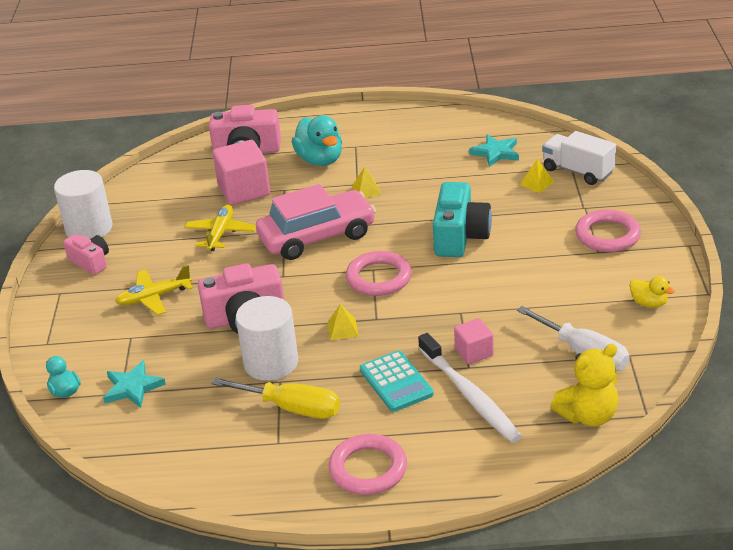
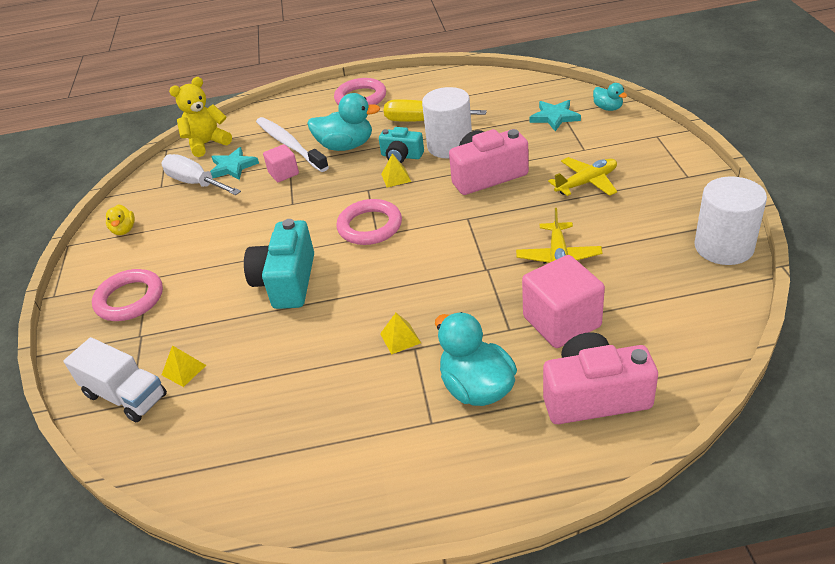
camera: 175 degrees right, 5 degrees up
pink camera [63,234,109,275] -> none
pink car [256,184,376,260] -> none
turquoise calculator [360,351,434,412] -> turquoise duck [307,93,381,151]
turquoise star [469,134,519,167] -> turquoise star moved to [210,147,259,180]
yellow duck [630,276,675,308] -> yellow duck turned 135 degrees counterclockwise [106,205,135,235]
none -> turquoise camera [379,127,424,163]

